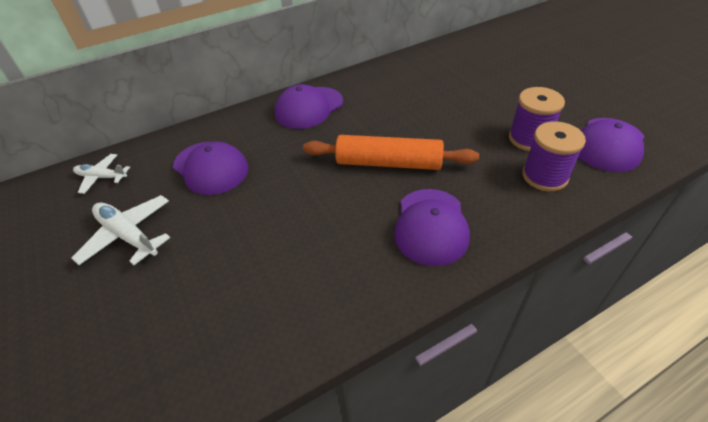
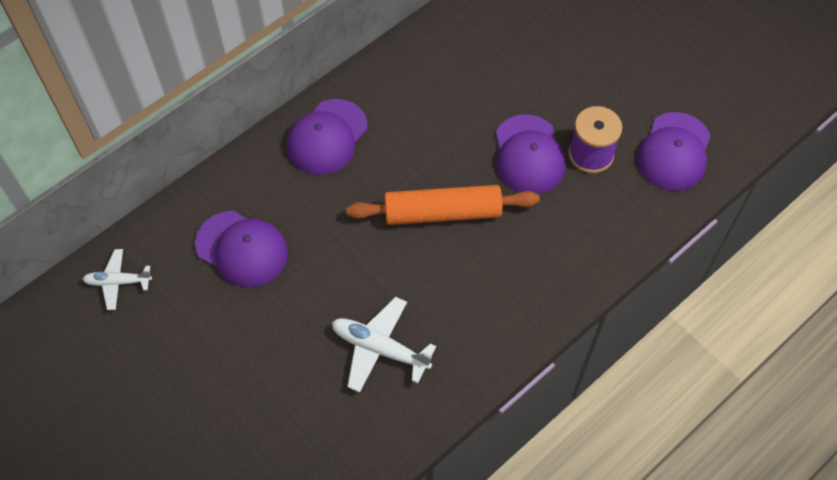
camera: 15 degrees left, 15 degrees up
white plane [72,195,171,265] -> white plane moved to [332,297,436,393]
purple cap [394,189,470,266] -> purple cap moved to [496,114,566,194]
purple spool [522,121,586,191] -> none

